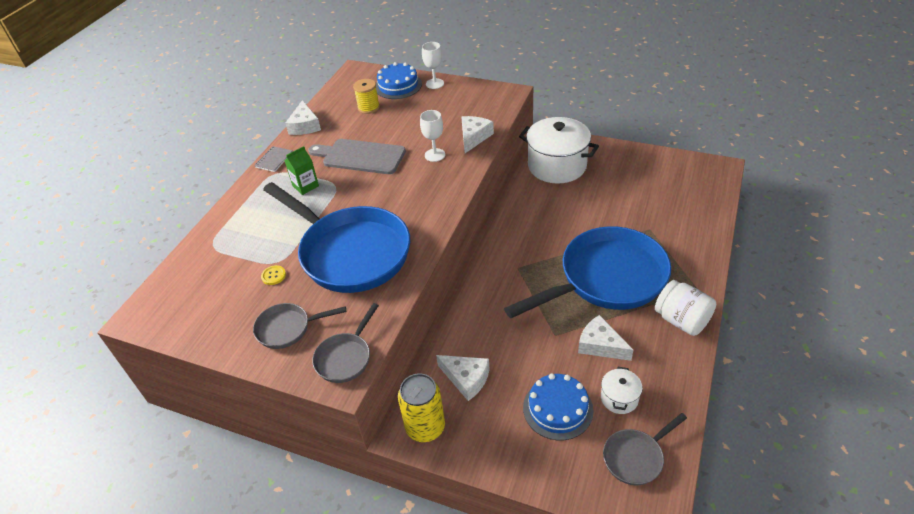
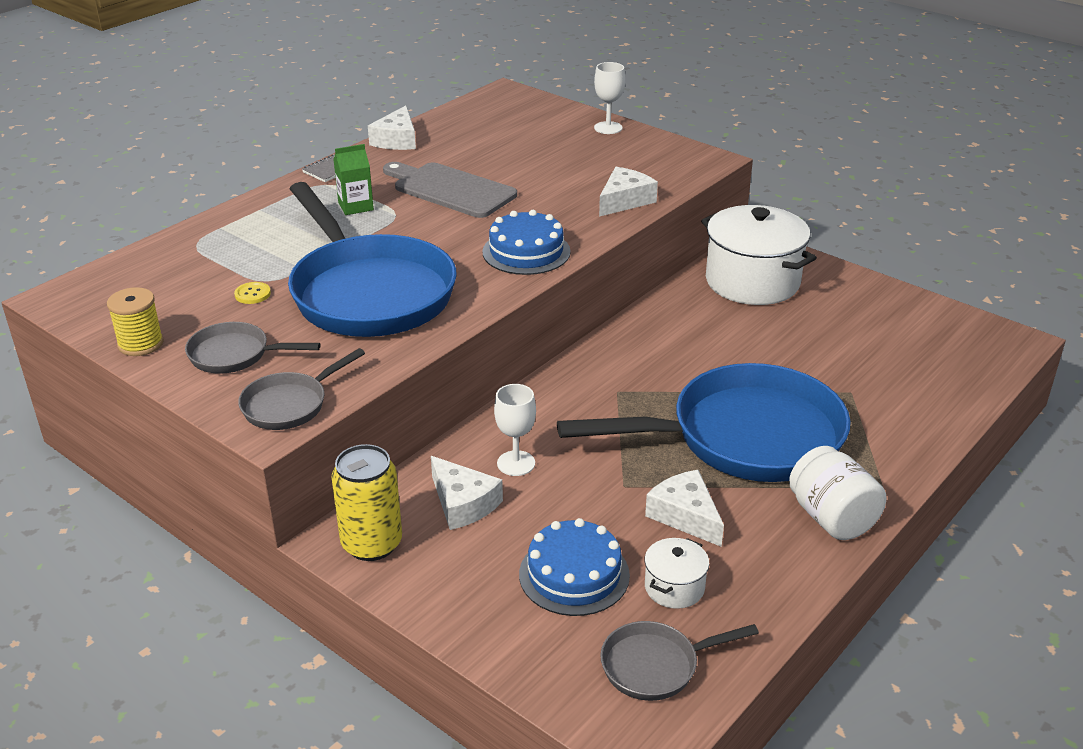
camera: 15 degrees right, 10 degrees down
yellow spool [353,79,380,114] -> yellow spool moved to [107,287,164,356]
blue cake [376,62,422,99] -> blue cake moved to [483,210,571,275]
white goblet [420,110,445,162] -> white goblet moved to [494,384,536,476]

